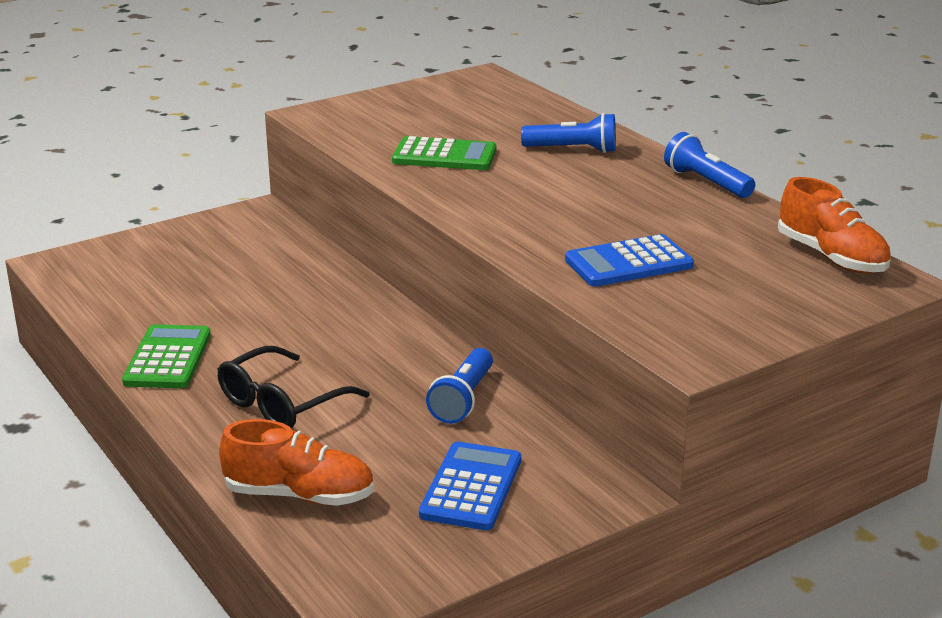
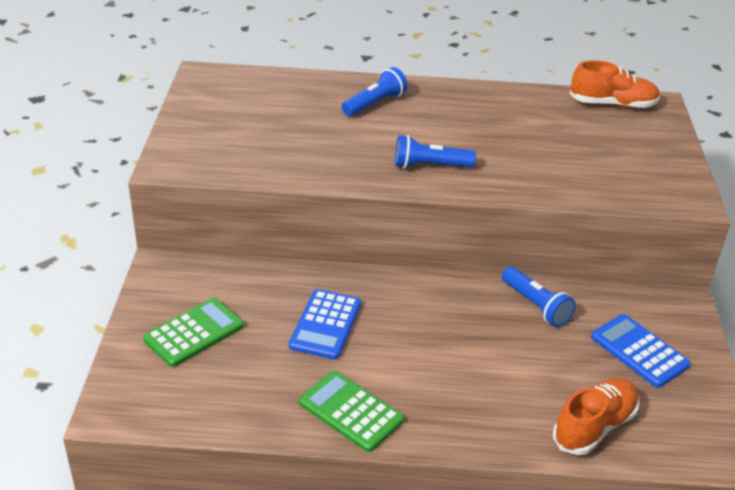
camera: 55 degrees left, 10 degrees up
black glasses [217,346,370,428] -> none
green calculator [392,136,497,170] -> green calculator moved to [143,298,244,367]
blue calculator [565,234,694,287] -> blue calculator moved to [289,289,361,360]
blue flashlight [664,132,755,198] -> blue flashlight moved to [395,135,476,169]

